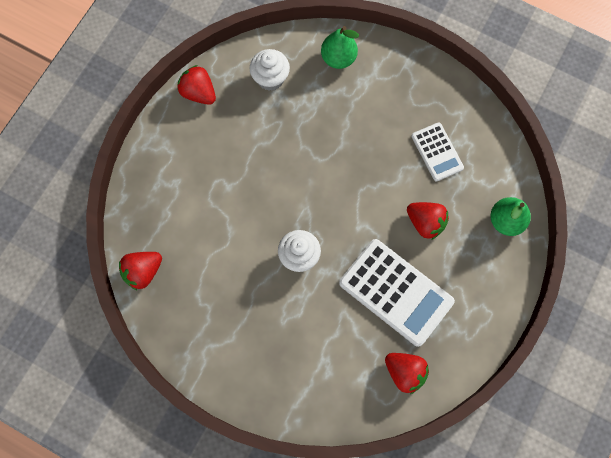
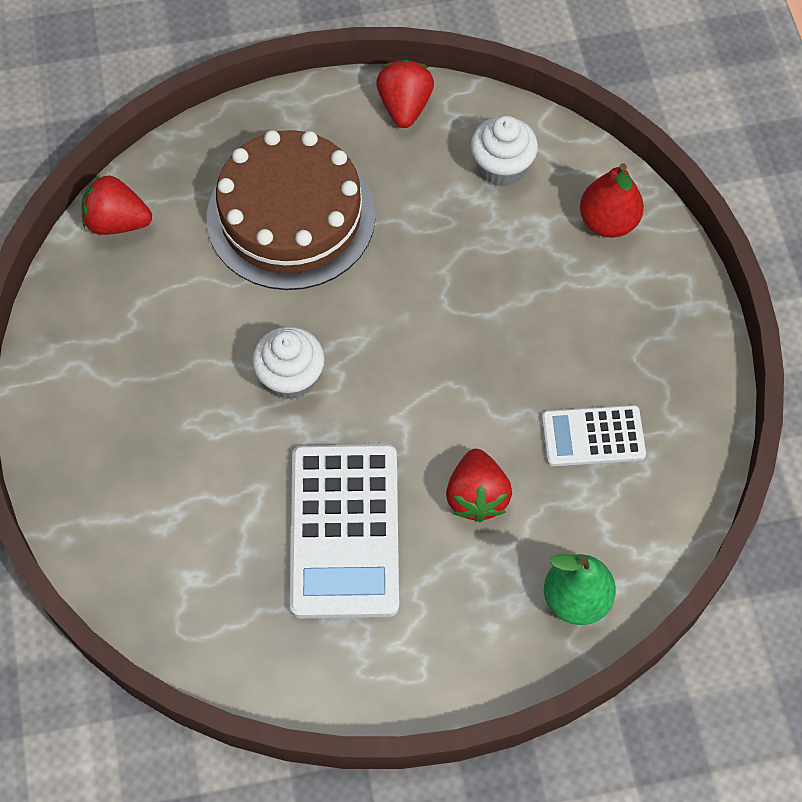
camera: 50 degrees right, 10 degrees down
green pear [321,26,359,69] -> red pear [580,163,644,238]
red strawberry [385,353,429,394] -> none
white calculator [411,122,464,182] -> white calculator turned 60 degrees clockwise [542,405,646,466]
none -> brown cake [207,130,376,290]

